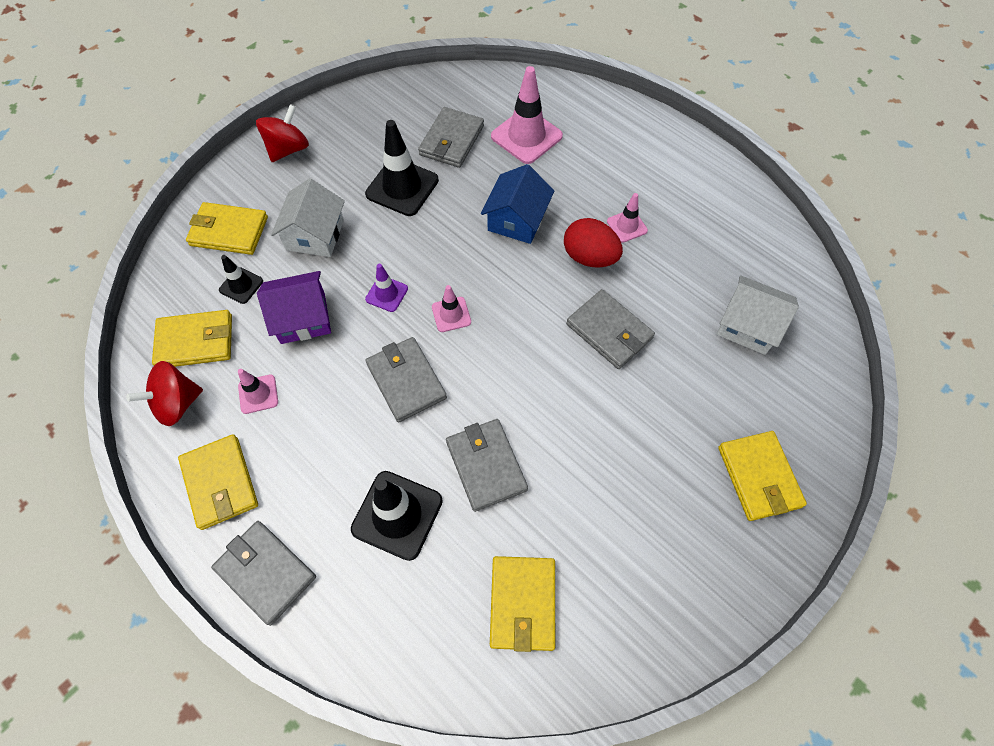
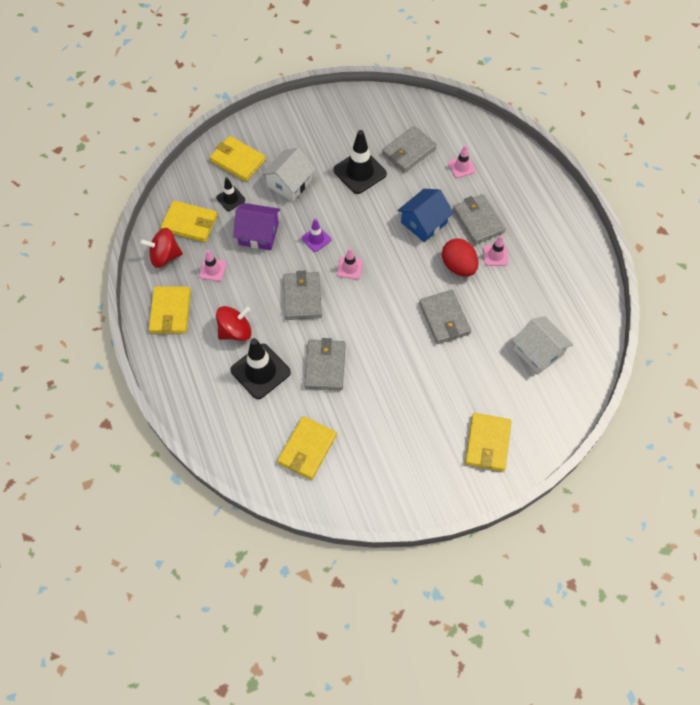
camera: 25 degrees right, 0 degrees up
grey wallet [211,521,316,626] -> grey wallet moved to [453,194,506,245]
red spinning top [256,104,309,162] -> red spinning top moved to [216,306,252,341]
pink traffic cone [491,66,563,164] -> pink traffic cone [448,145,476,178], size x0.54

